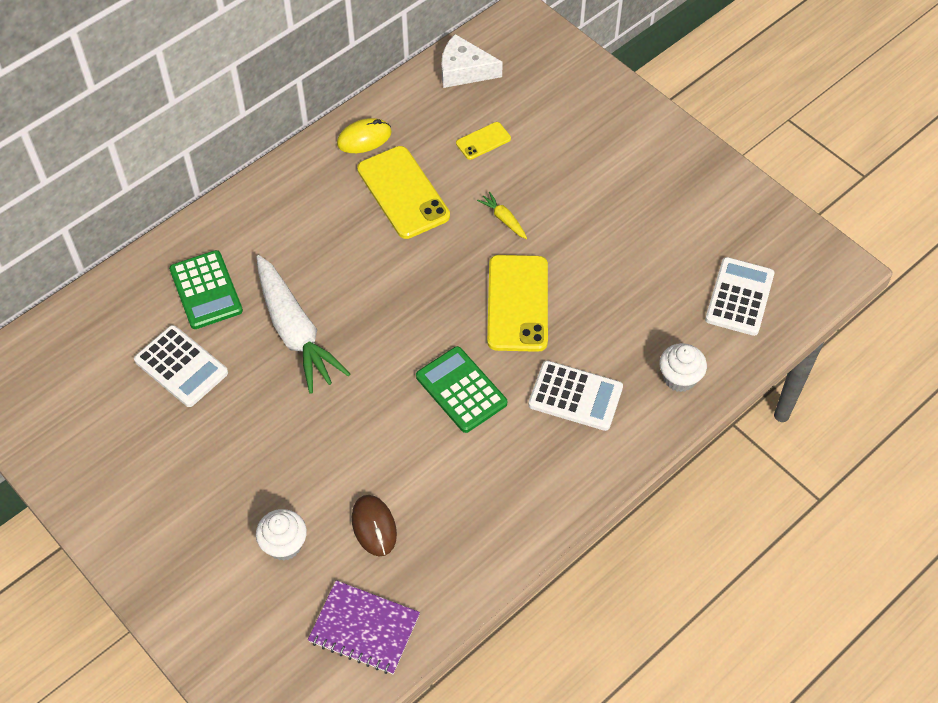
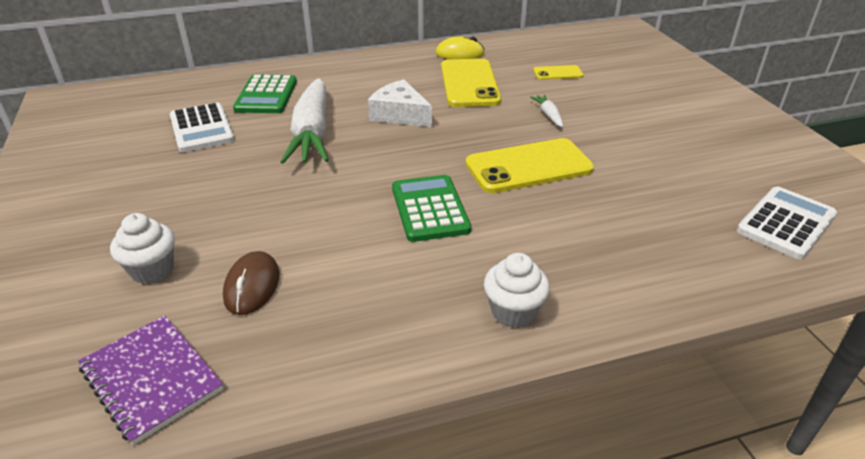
camera: 25 degrees right, 20 degrees down
white cheese [441,34,503,88] -> white cheese moved to [368,79,432,127]
yellow carrot [477,192,527,239] -> white carrot [530,94,563,127]
yellow phone [487,255,548,352] -> yellow phone turned 45 degrees clockwise [465,138,594,193]
white calculator [528,361,623,431] -> none
white cupcake [659,343,707,392] -> white cupcake moved to [484,253,550,328]

